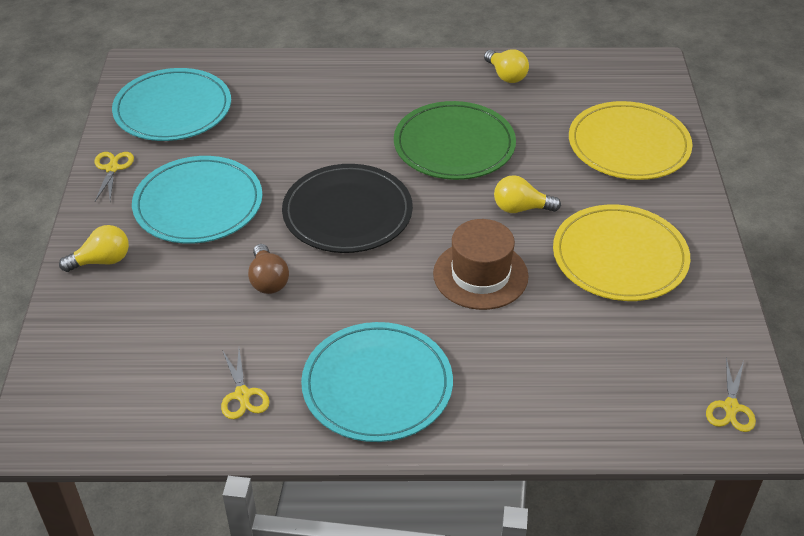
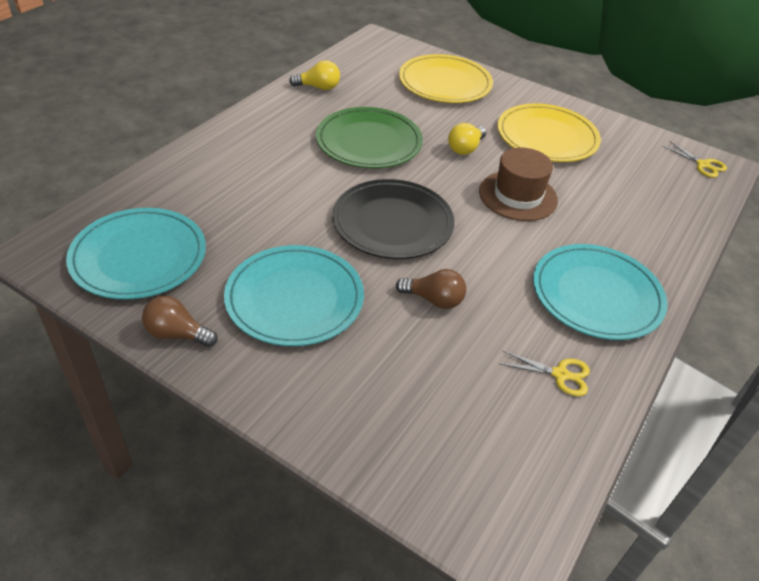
camera: 60 degrees left, 0 degrees up
yellow light bulb [59,225,129,272] -> none
yellow scissors [95,152,134,201] -> brown light bulb [142,296,218,347]

